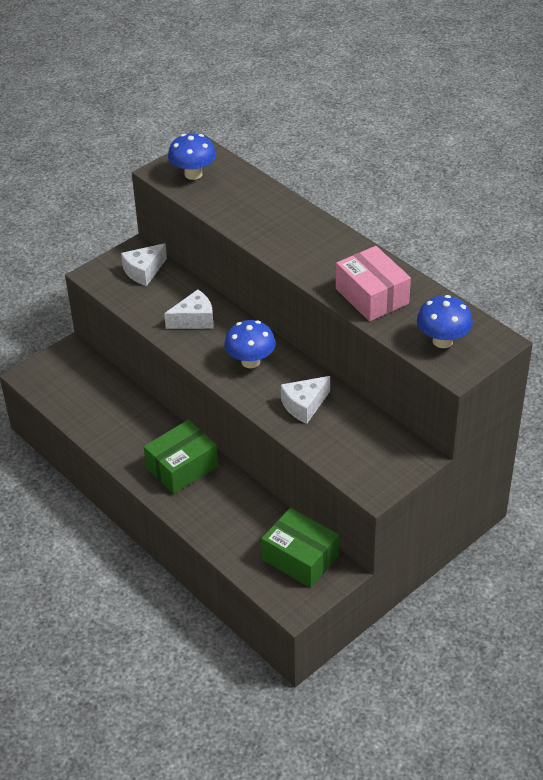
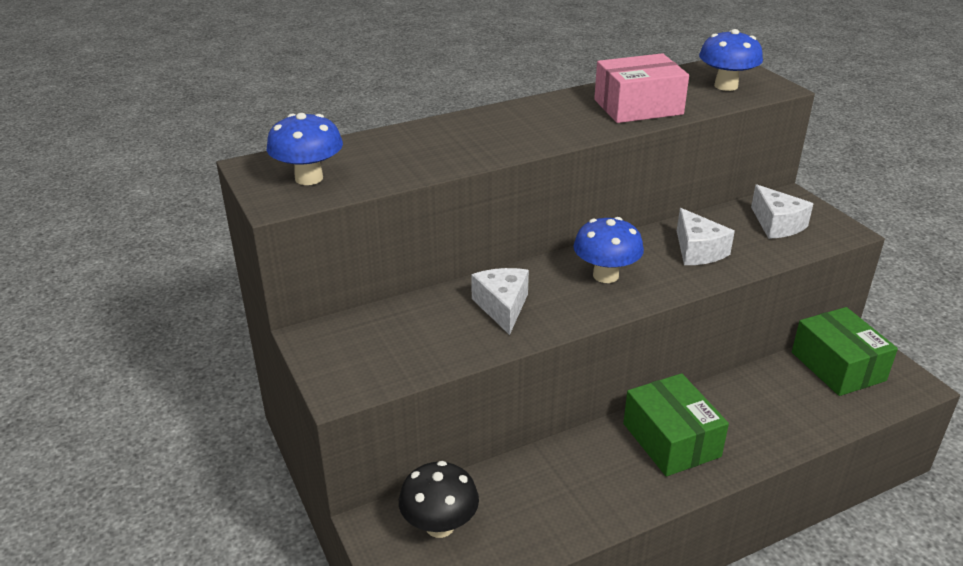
camera: 75 degrees left, 10 degrees down
white cheese [121,243,167,286] -> white cheese moved to [751,184,814,239]
green box [261,508,339,588] -> green box turned 75 degrees counterclockwise [792,307,898,396]
none -> black mushroom [399,461,479,538]

